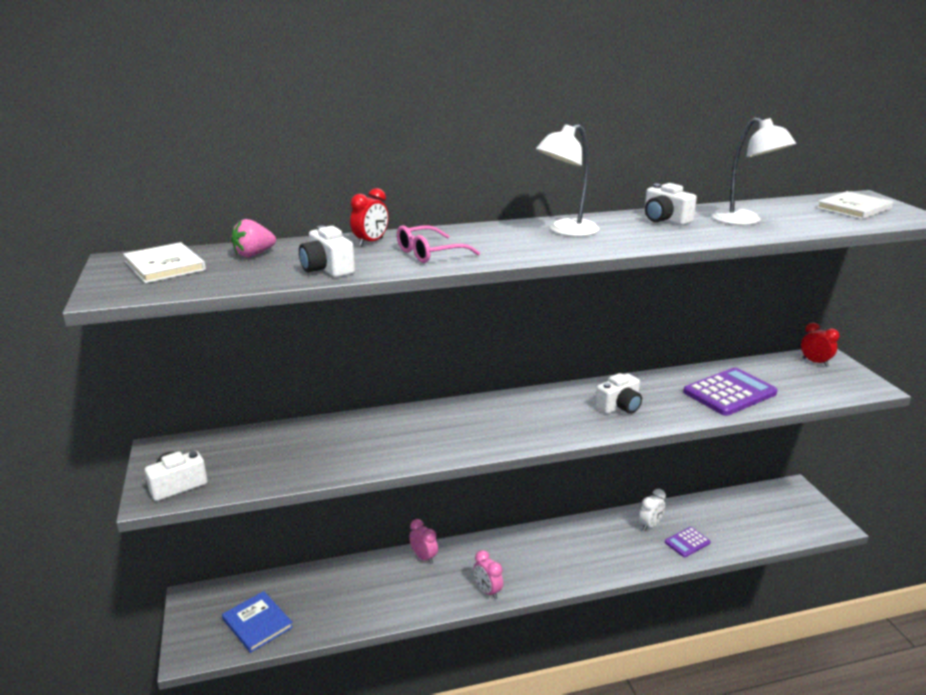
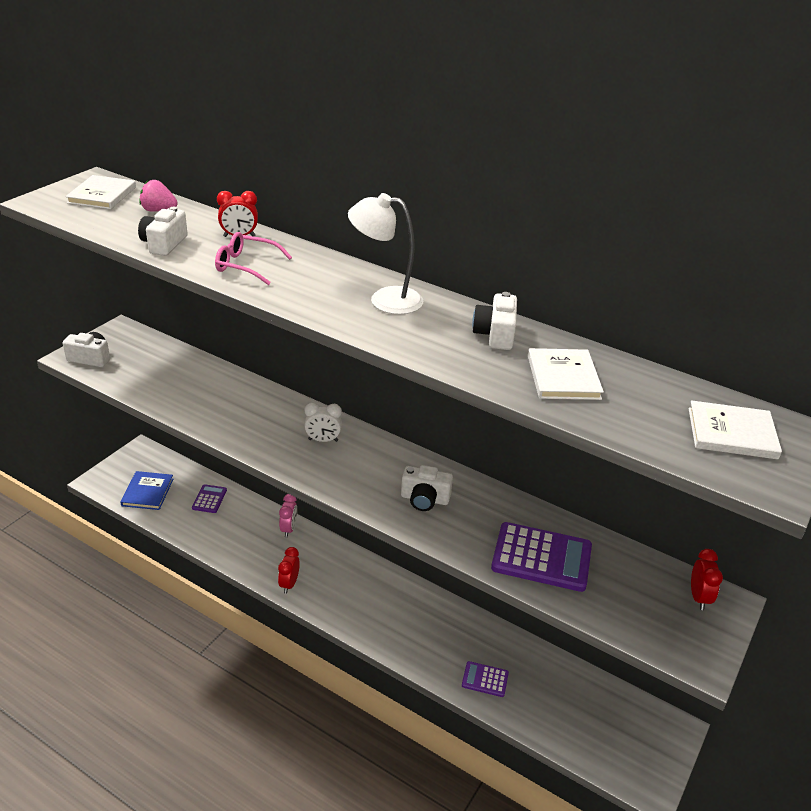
camera: 45 degrees right, 10 degrees up
pink clock [474,550,503,599] -> red clock [278,547,300,594]
white clock [639,489,666,531] -> white clock moved to [305,402,342,442]
white lamp [711,118,796,225] -> white book [528,348,604,400]
none -> purple calculator [192,484,227,513]

